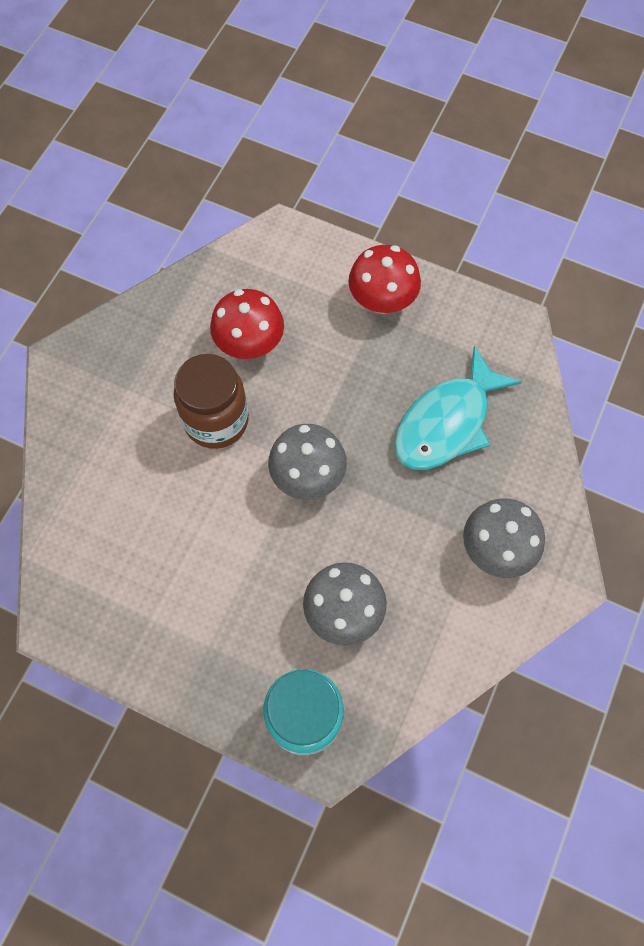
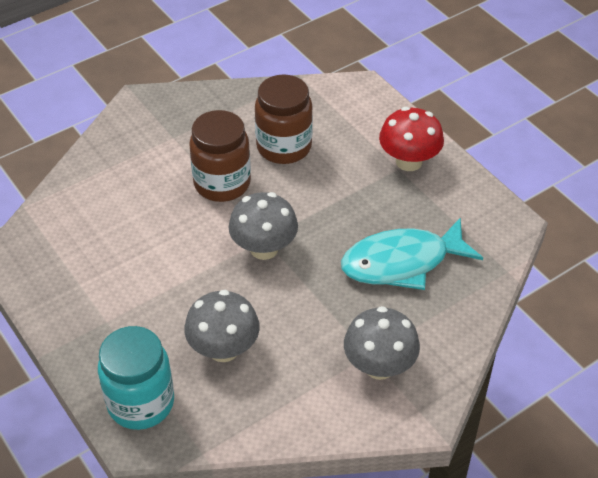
camera: 30 degrees right, 20 degrees down
red mushroom [210,289,284,359] -> brown jar [255,74,313,164]

